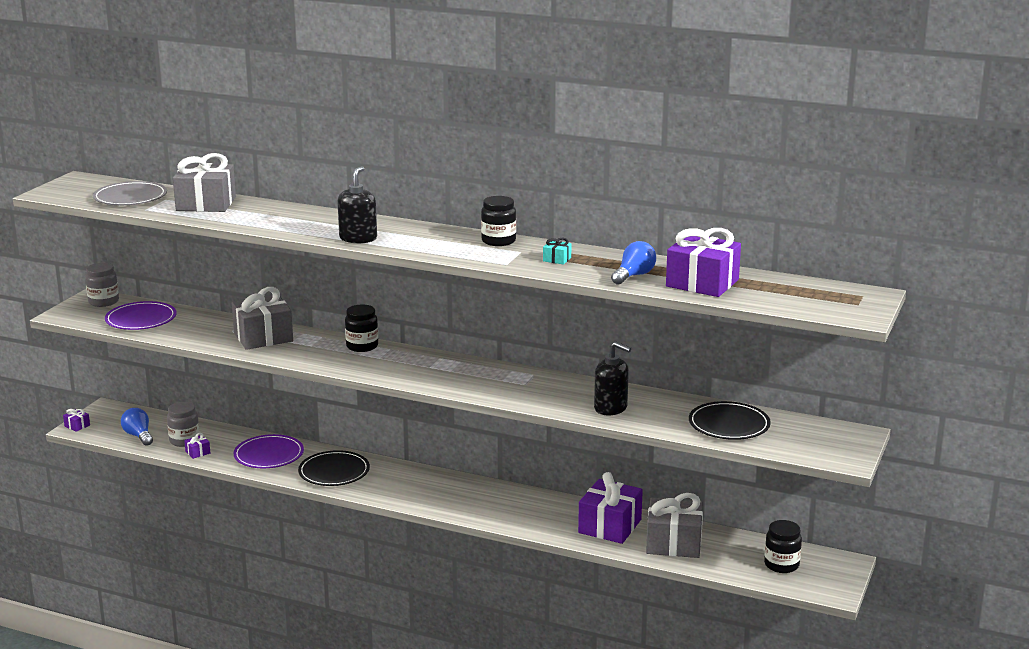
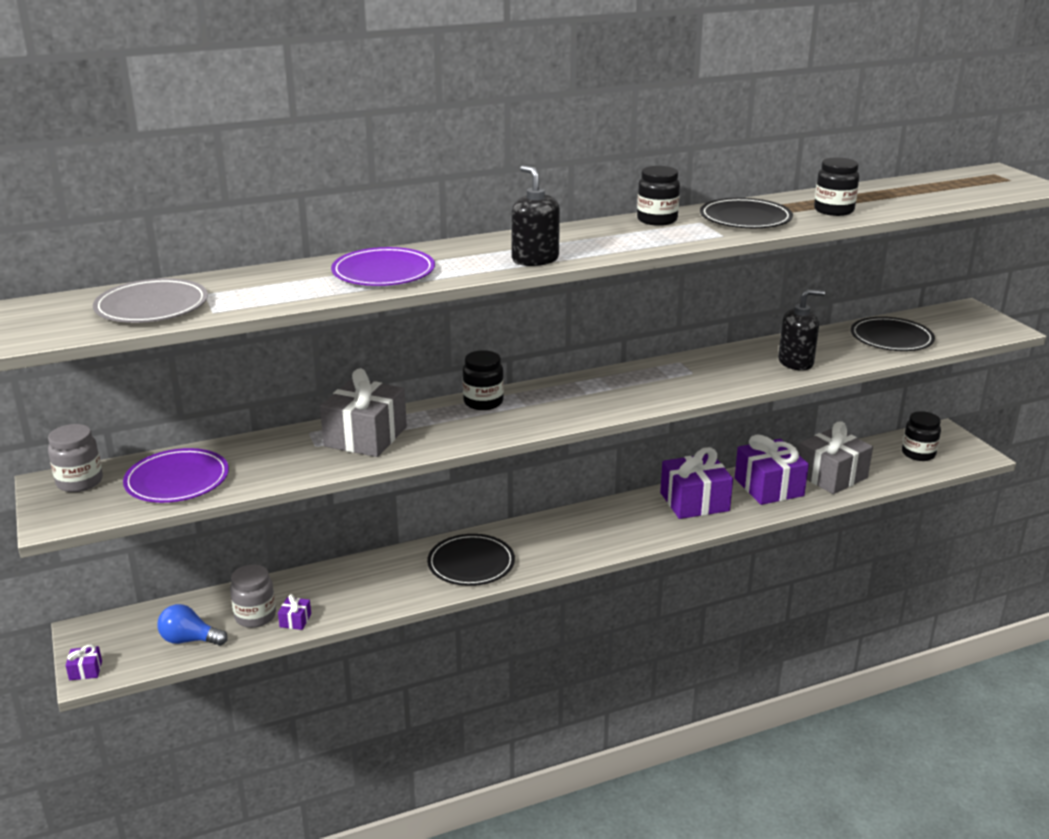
camera: 45 degrees left, 5 degrees up
grey gift [173,153,236,212] -> none
purple plate [234,434,304,468] -> purple plate moved to [331,247,435,286]
turquoise gift [543,238,571,265] -> black plate [700,198,793,228]
blue light bulb [611,241,656,285] -> black jar [814,157,859,216]
purple gift [666,228,741,297] -> purple gift moved to [660,447,733,519]

